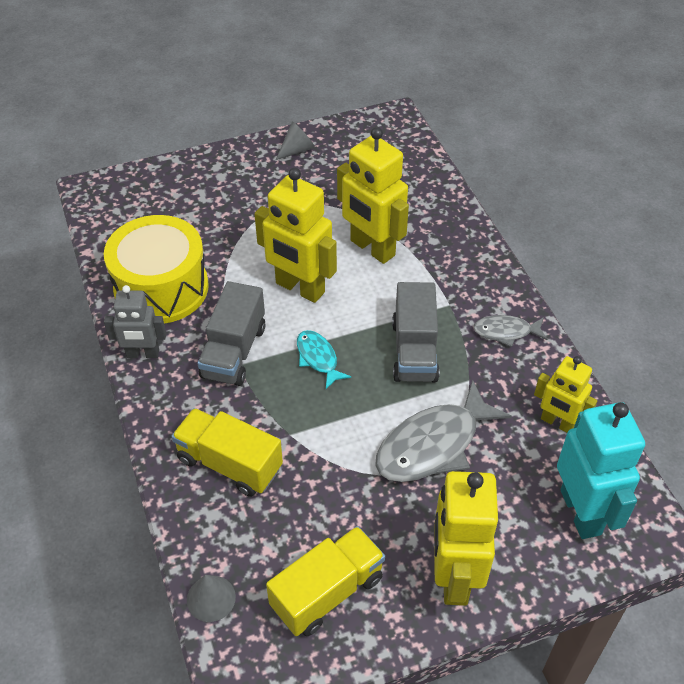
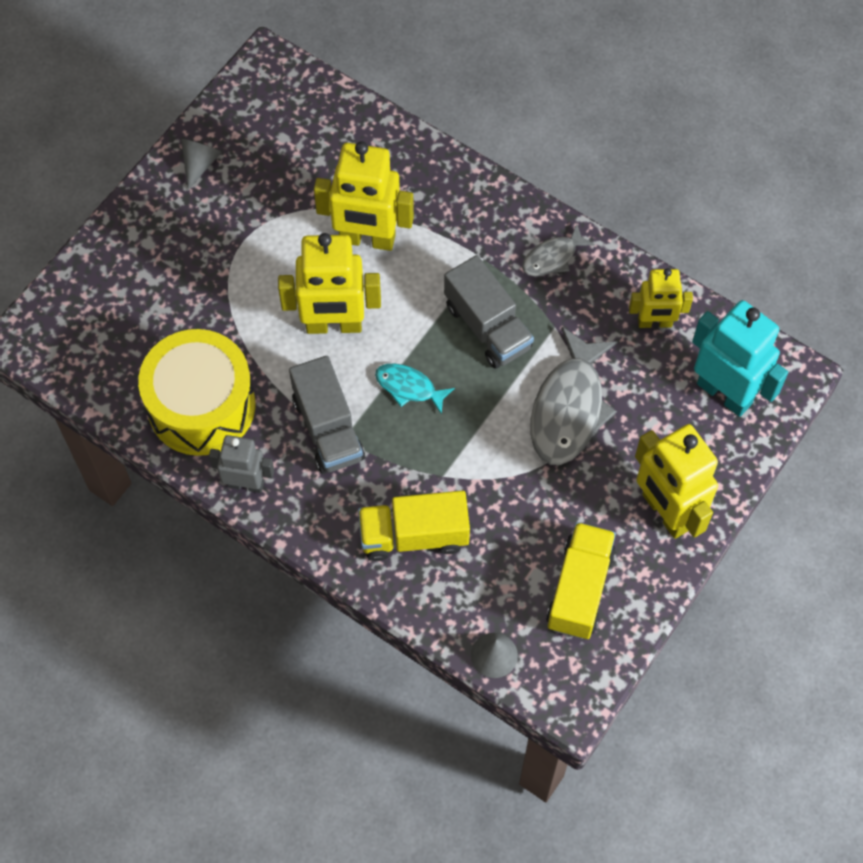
camera: 35 degrees left, 15 degrees up
grey robot [104,285,166,358] -> grey robot turned 135 degrees counterclockwise [209,435,274,493]

